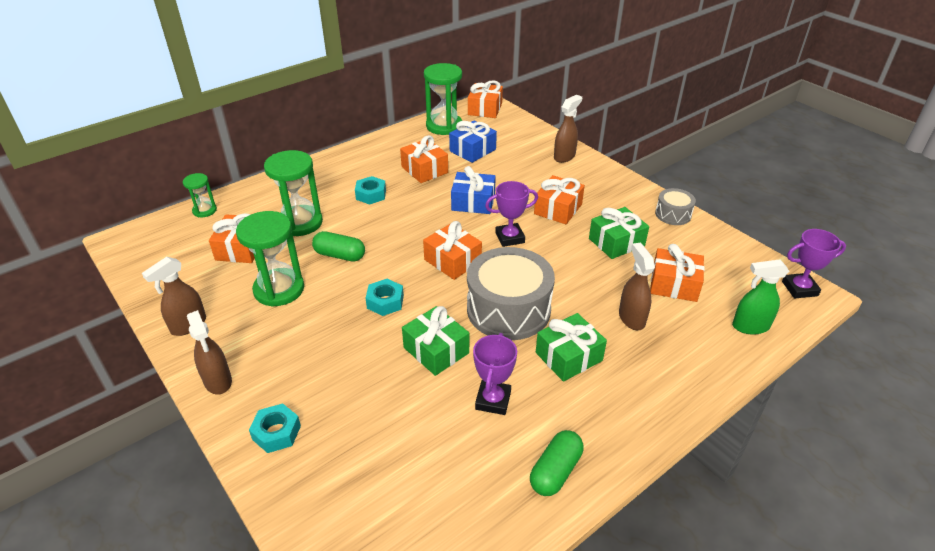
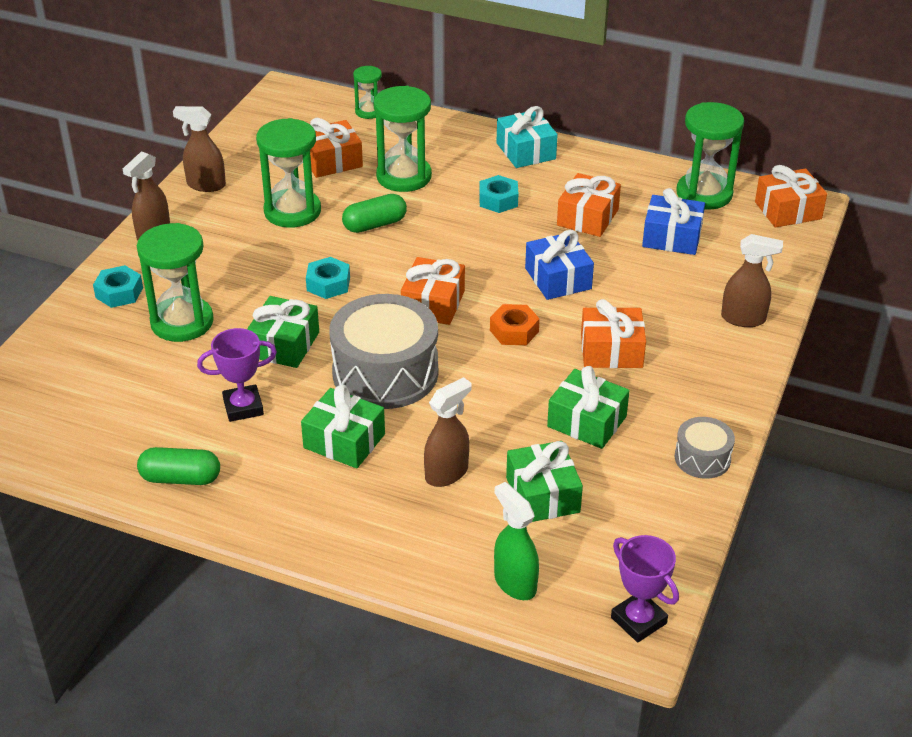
camera: 60 degrees right, 0 degrees up
green capsule [312,231,365,262] -> green capsule turned 75 degrees clockwise [342,194,407,233]
purple trophy [485,181,538,247] -> orange nut [490,304,540,345]
orange gift [650,244,704,302] -> green gift [506,441,583,522]
none -> green hourglass [137,223,214,342]
none -> turquoise gift [497,106,558,168]

